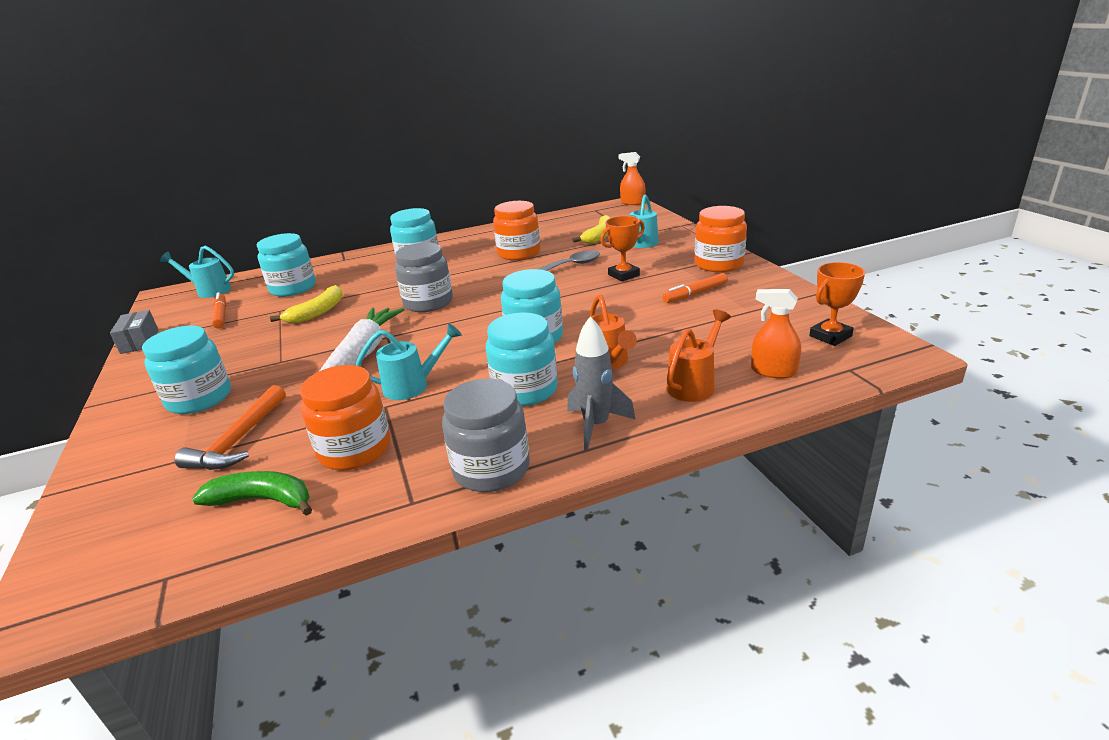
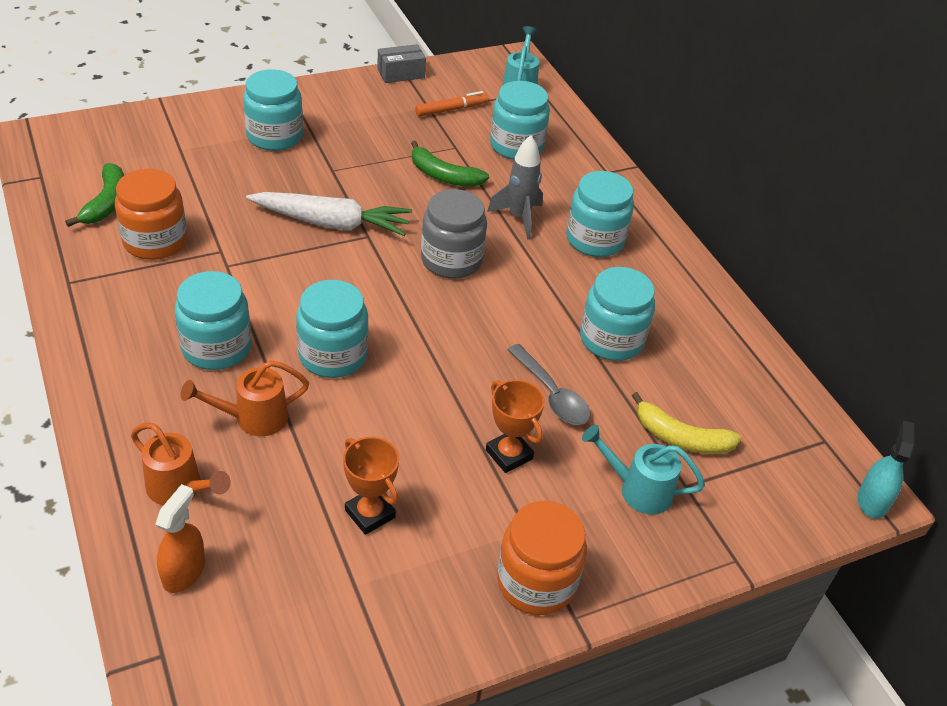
camera: 80 degrees right, 15 degrees up
orange hammer [174,385,286,470] -> none
yellow banana [270,285,343,323] -> green banana [411,141,489,187]
turquoise watering can [356,323,462,400] -> none
grey jar [442,379,530,492] -> none
orange jar [493,201,540,260] -> turquoise jar [580,267,655,361]
grey rocket [567,316,635,451] -> grey rocket moved to [487,135,543,240]
orange spray bottle [618,152,645,205] -> turquoise spray bottle [858,420,915,519]
orange marker [663,273,728,303] -> none
orange trophy [809,262,865,346] -> orange trophy moved to [343,437,399,535]

